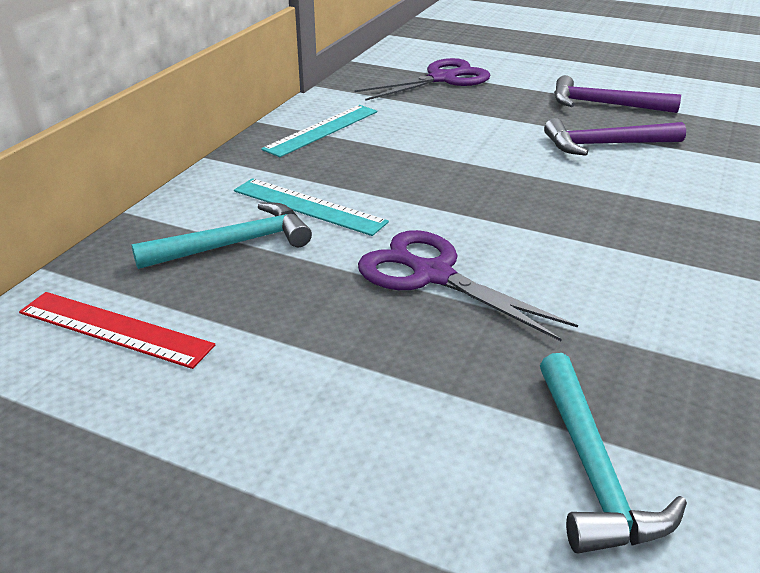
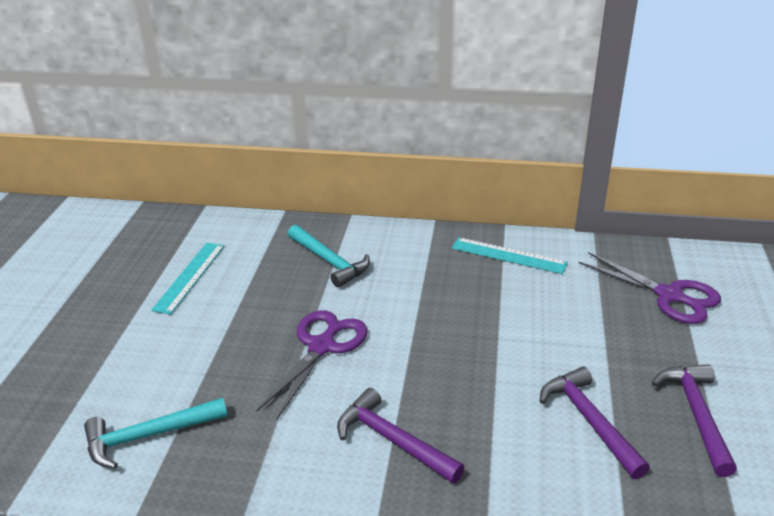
camera: 75 degrees right, 0 degrees up
red ruler [19,292,215,369] -> none
turquoise ruler [234,178,389,236] -> turquoise ruler moved to [151,243,225,314]
none -> purple hammer [337,388,465,484]

